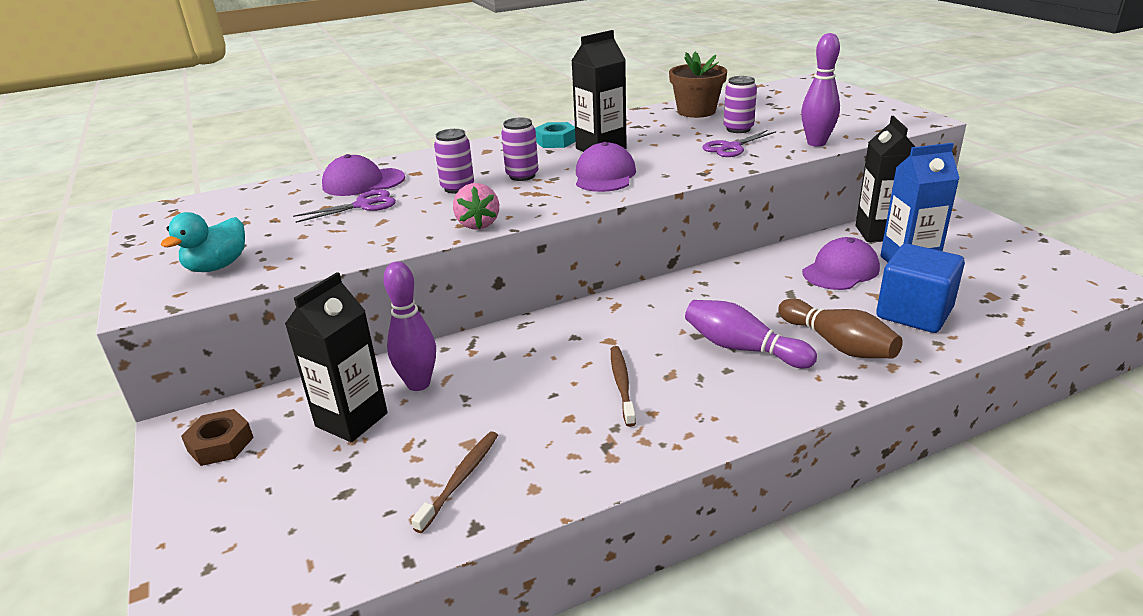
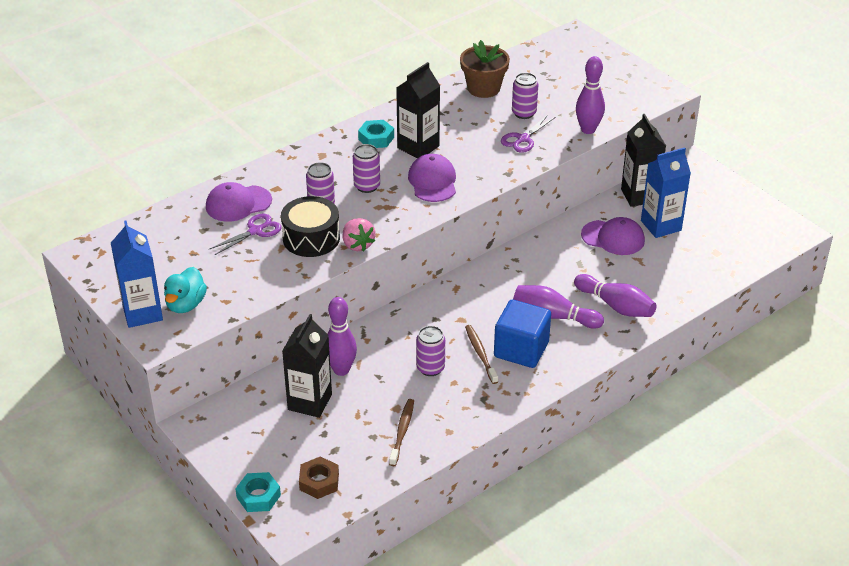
camera: 15 degrees left, 10 degrees up
brown nut [181,409,254,466] -> brown nut moved to [299,456,339,499]
brown bowling pin [778,298,903,358] -> purple bowling pin [574,274,657,317]
purple cap [802,237,880,290] -> purple cap turned 75 degrees clockwise [581,217,645,255]
blue cube [876,244,965,333] -> blue cube moved to [494,300,551,368]
none -> blue carton [111,220,163,328]
none -> turquoise nut [235,472,281,512]
none -> black drum [281,196,340,257]
none -> purple can [416,326,445,376]

